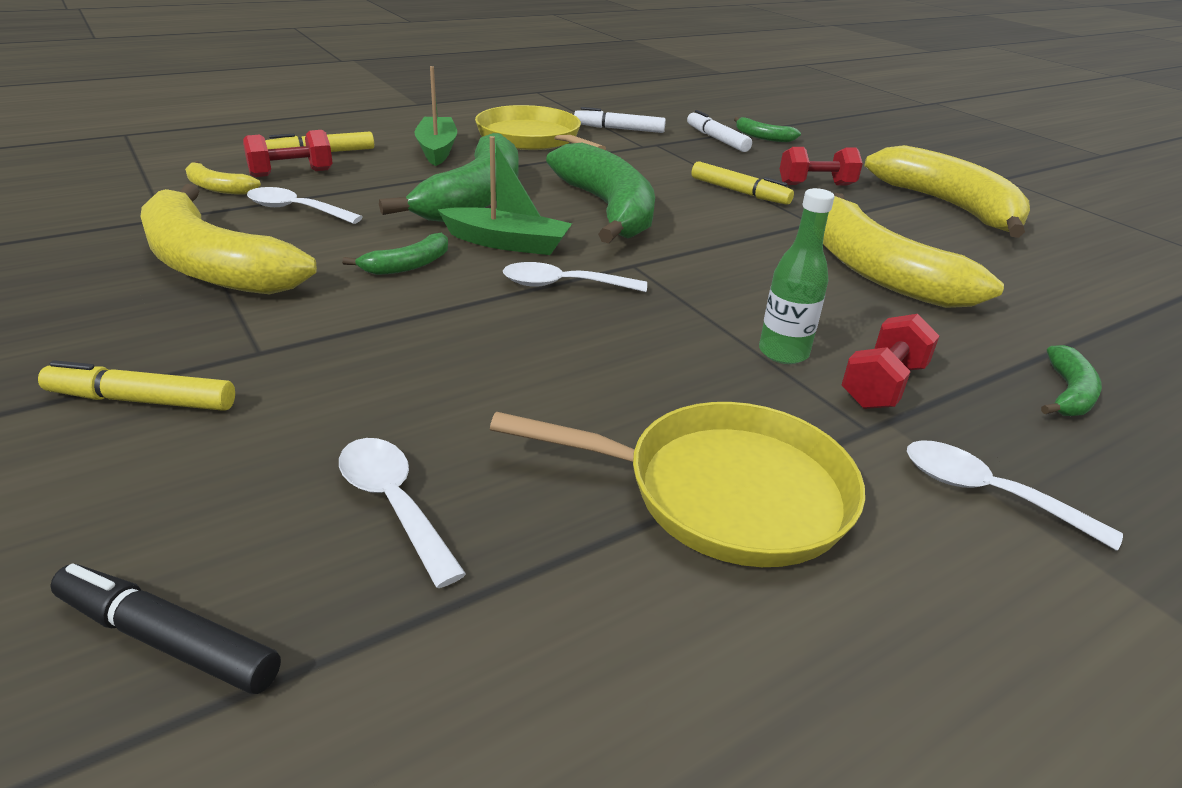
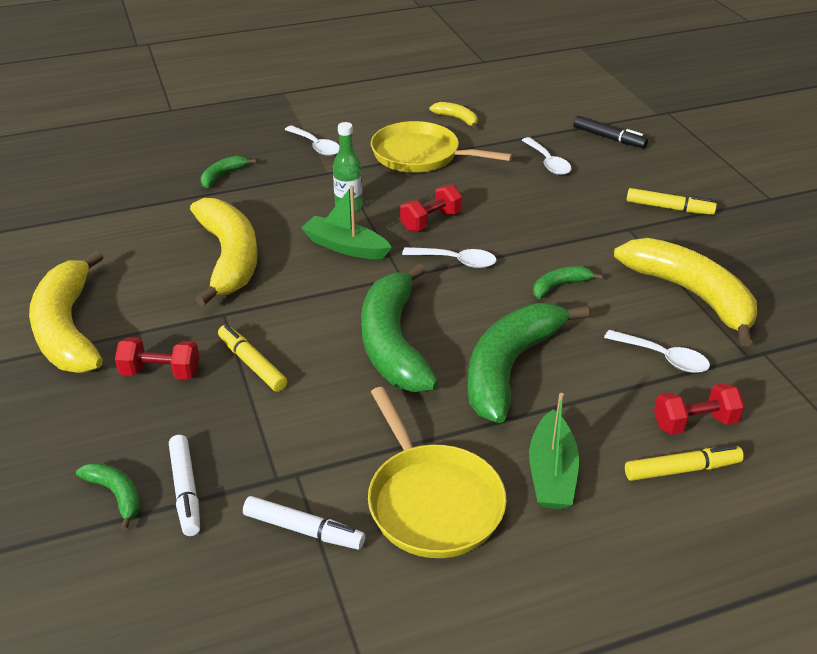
camera: 165 degrees left, 5 degrees up
yellow banana [185,161,261,195] -> yellow banana moved to [429,102,478,129]
green boat [437,136,572,255] -> green boat moved to [301,185,392,259]
red dumbbell [842,314,939,409] -> red dumbbell moved to [400,184,463,232]

